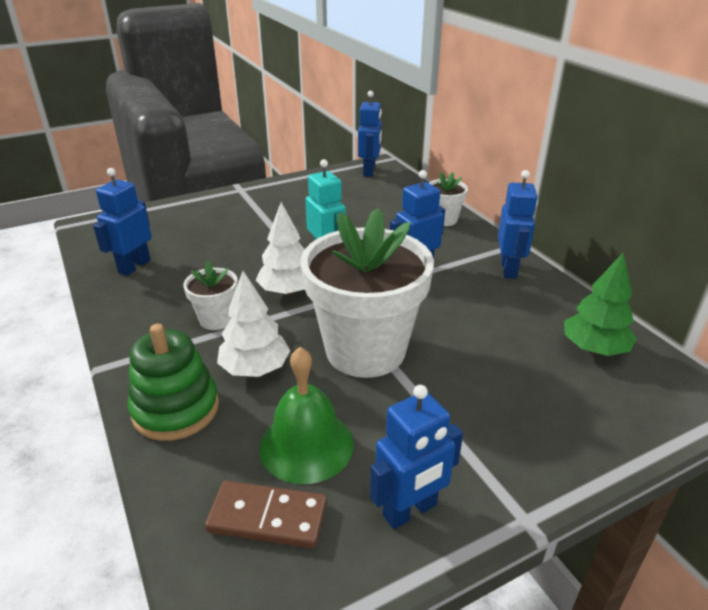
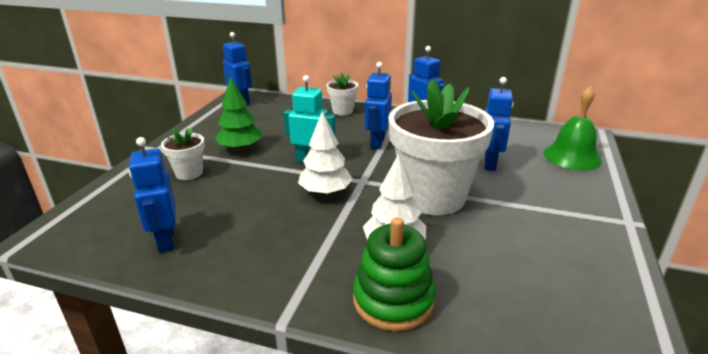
camera: 45 degrees left, 5 degrees down
white flower pot [183,261,238,330] -> white flower pot moved to [161,127,205,180]
brown domino [205,481,327,548] -> none
green bell [259,347,354,484] -> green bell moved to [544,86,602,170]
blue robot [370,385,463,529] -> blue robot moved to [485,77,513,171]
green tree [564,252,637,356] -> green tree moved to [215,76,261,151]

